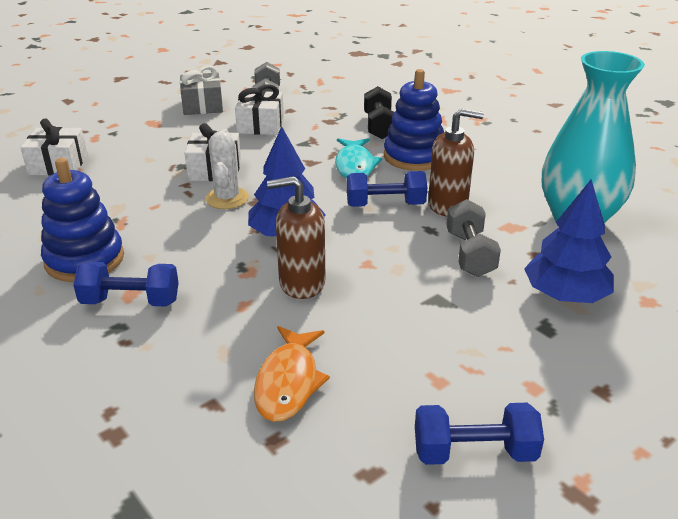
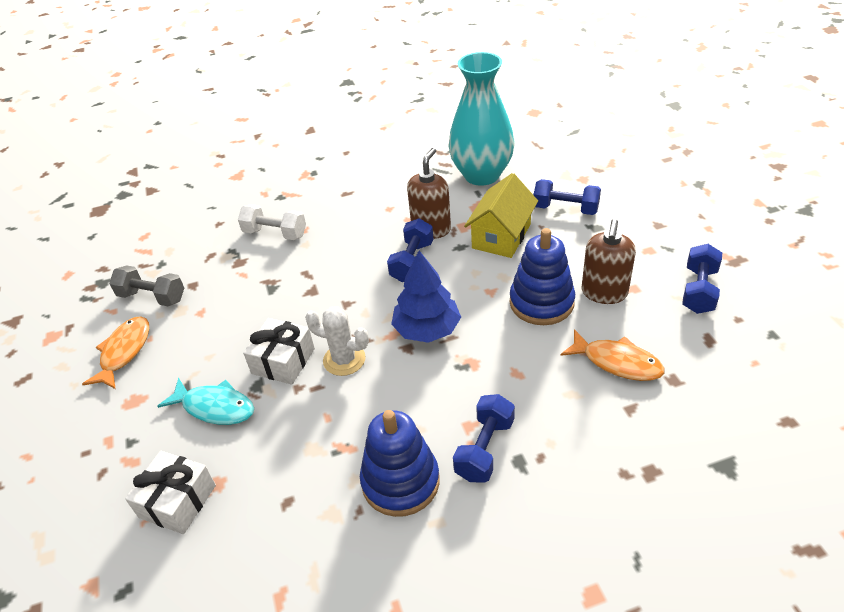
camera: 65 degrees left, 10 degrees up
grey gift [180,66,223,115] -> orange fish [82,316,149,389]
white gift [235,84,284,135] -> none
brown soap dispenser [267,176,325,299] -> brown soap dispenser moved to [582,219,636,304]
turquoise fish [335,138,382,179] -> turquoise fish moved to [157,378,254,425]
black dumbbell [364,86,394,139] -> white dumbbell [238,204,306,240]
blue stacking toy [384,69,444,171] -> blue stacking toy moved to [510,228,575,325]
grey dumbbell [446,199,501,277] -> yellow house [464,173,538,258]
blue tree [524,179,614,303] -> blue dumbbell [533,179,601,215]

